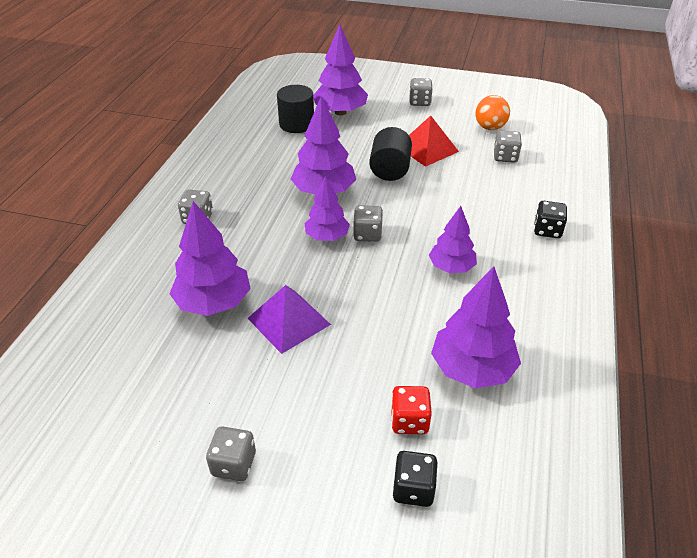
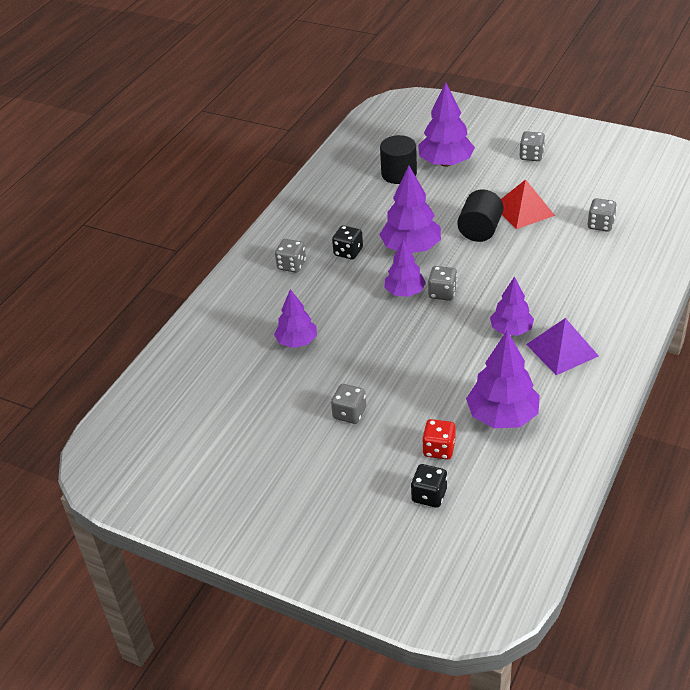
camera: 15 degrees right, 0 degrees up
purple tree [169,201,251,316] -> purple tree [274,289,317,348], size x0.65
grey dice [206,426,256,481] -> grey dice moved to [331,384,366,424]
purple pyramid [248,285,331,354] -> purple pyramid moved to [526,318,599,375]
orange ball [475,95,510,130] -> none
black dice [534,201,567,238] -> black dice moved to [332,225,363,259]

